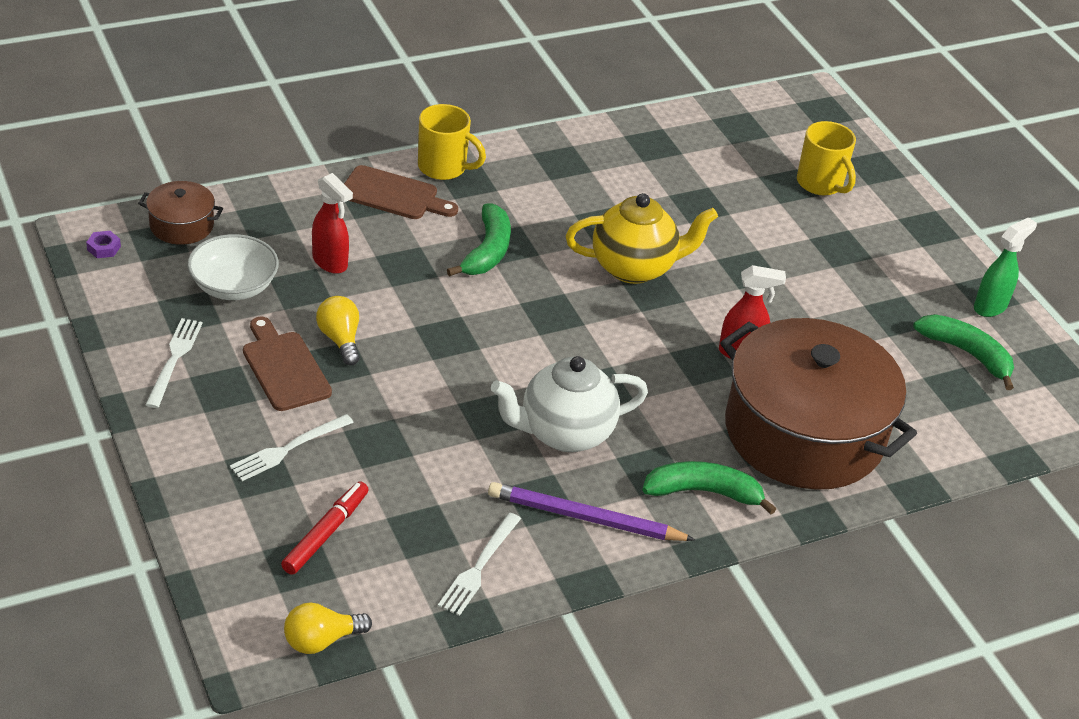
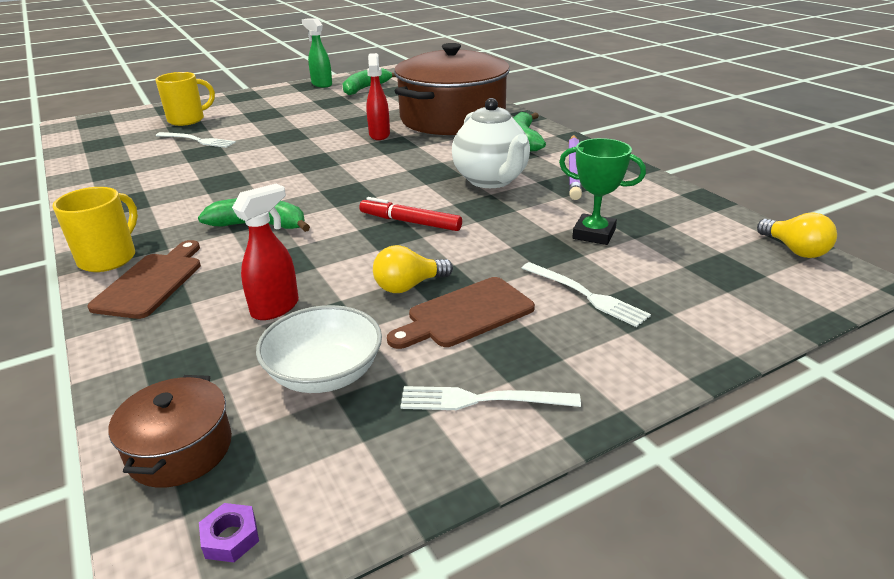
camera: 90 degrees left, 10 degrees down
red marker [281,481,369,575] -> red marker moved to [359,197,462,231]
white fork [438,513,521,616] -> white fork moved to [156,132,236,148]
yellow teapot [565,193,718,284] -> none
none -> green trophy [559,138,646,245]

